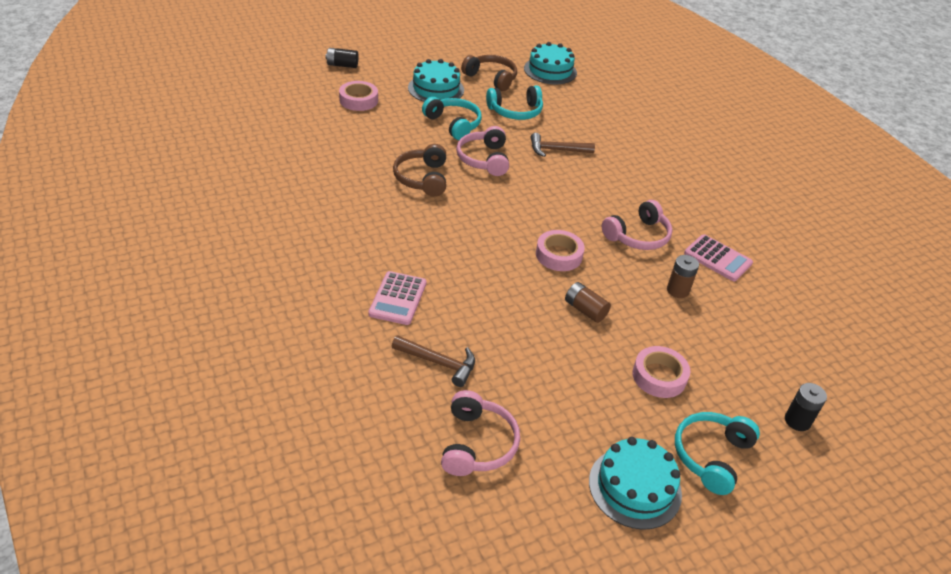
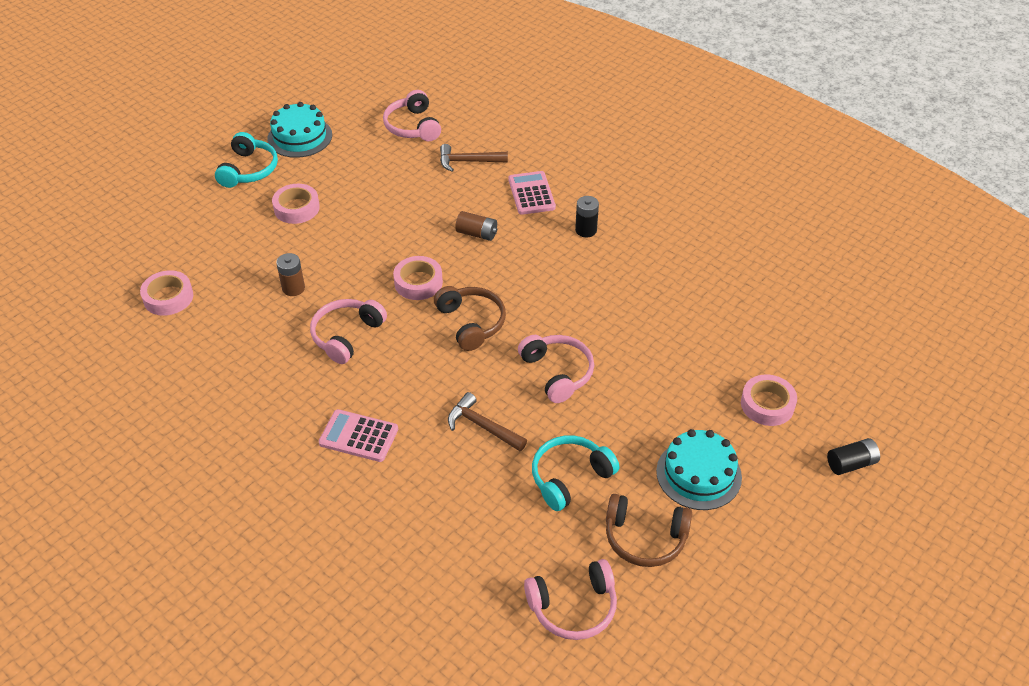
camera: 160 degrees right, 5 degrees up
brown headphones [393,144,446,197] -> brown headphones moved to [434,286,506,351]
turquoise headphones [422,97,482,140] -> none
turquoise cake [524,42,577,84] -> pink headphones [524,559,617,640]
brown hammer [531,133,595,157] -> brown hammer turned 120 degrees counterclockwise [448,392,527,451]
brown battery [565,282,611,323] -> brown battery moved to [455,211,497,241]
pink calculator [684,234,753,281] -> pink calculator moved to [319,409,398,462]
black battery [785,383,827,431] -> black battery moved to [575,196,599,237]
none -> pink tape [140,270,193,316]

